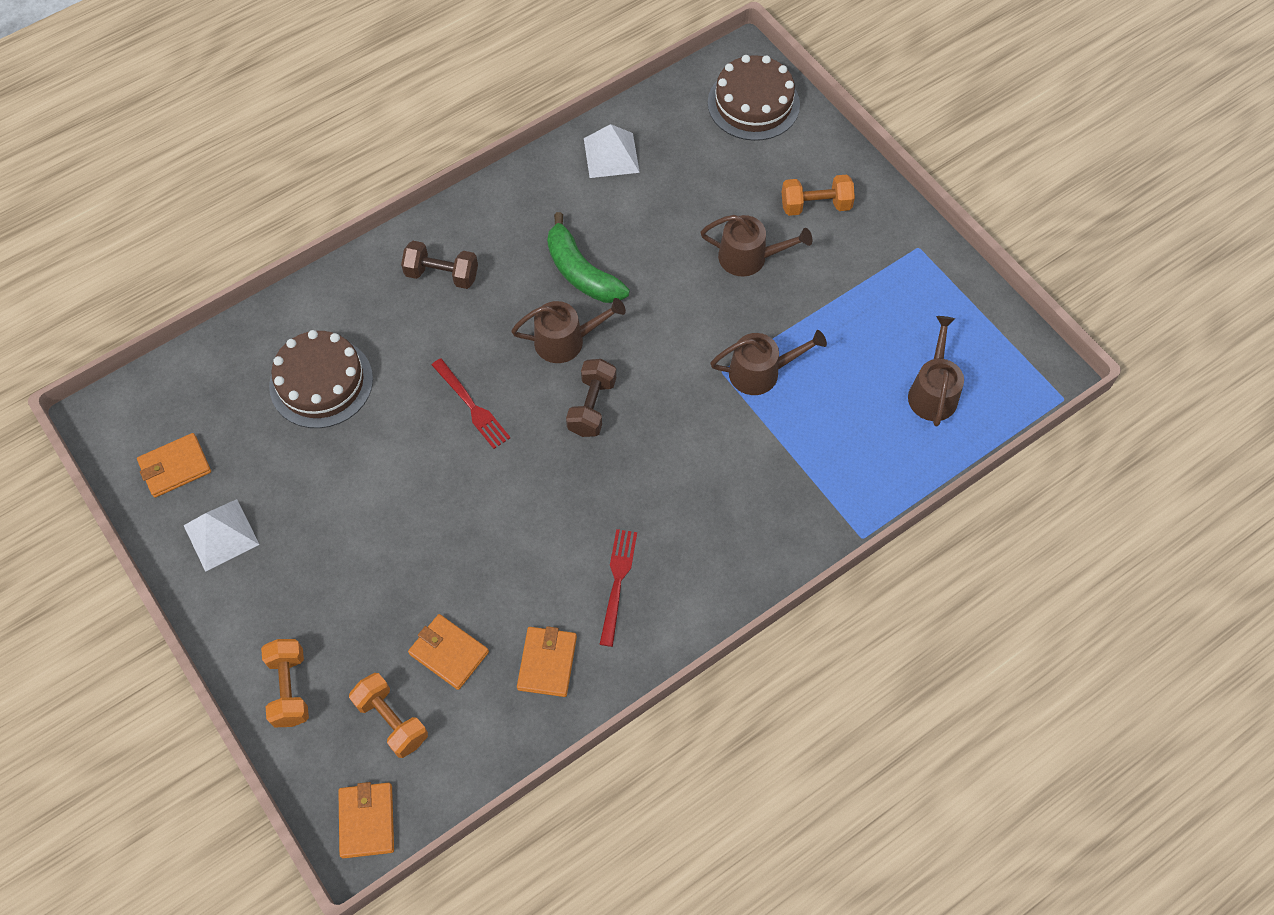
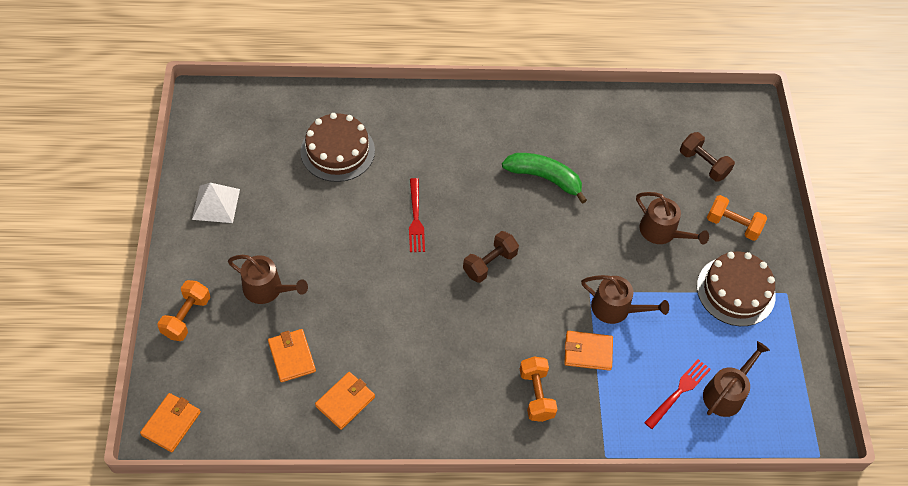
camera: 30 degrees right, 5 degrees down
orange wallet [137,433,211,498] -> orange wallet moved to [564,331,613,371]
orange dumbbell [349,673,428,758] -> orange dumbbell moved to [520,356,558,422]
brown dumbbell [401,241,478,289] -> brown dumbbell moved to [680,132,735,182]
brown watering can [511,298,626,363] -> brown watering can moved to [228,255,308,304]
green banana [547,212,630,303] -> green banana turned 120 degrees clockwise [502,153,587,204]
white pyramid [584,124,640,178] -> none
red fork [600,529,637,647] -> red fork moved to [644,359,711,429]
brown cake [708,55,800,141] -> brown cake moved to [697,252,776,326]

